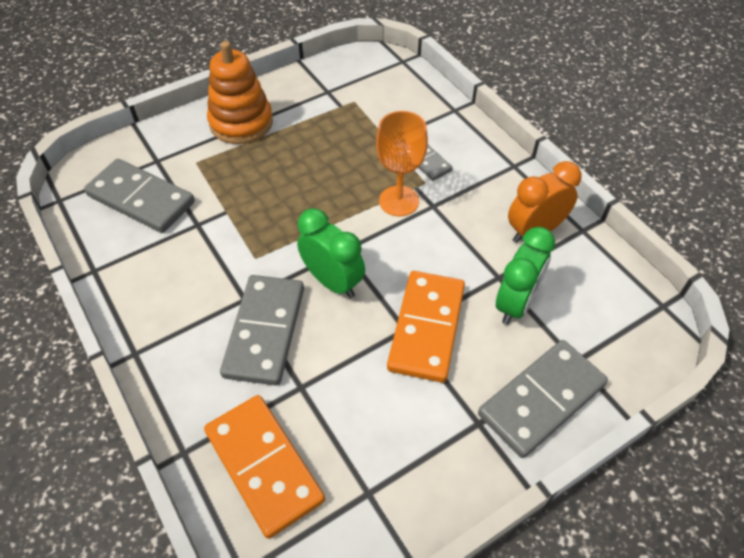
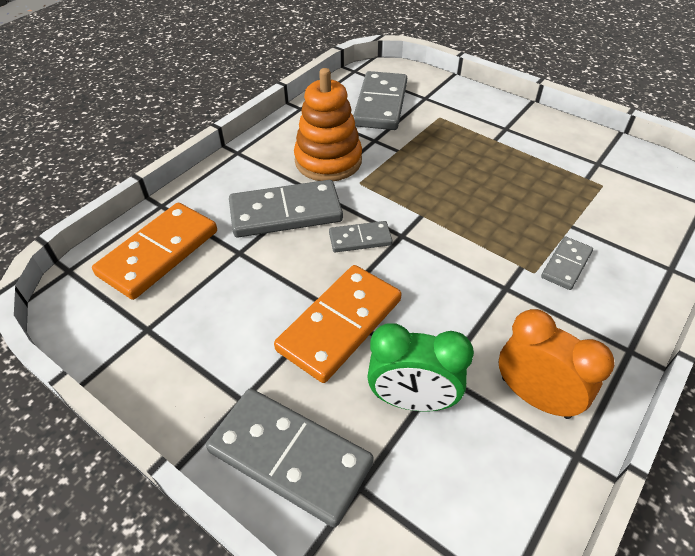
camera: 70 degrees right, 5 degrees down
orange stacking toy [207,41,273,144] -> orange stacking toy moved to [294,68,362,181]
green clock [297,209,365,298] -> grey domino [329,221,393,252]
orange goblet [376,111,428,216] -> none
orange domino [387,271,465,383] -> orange domino turned 45 degrees counterclockwise [274,265,402,383]

